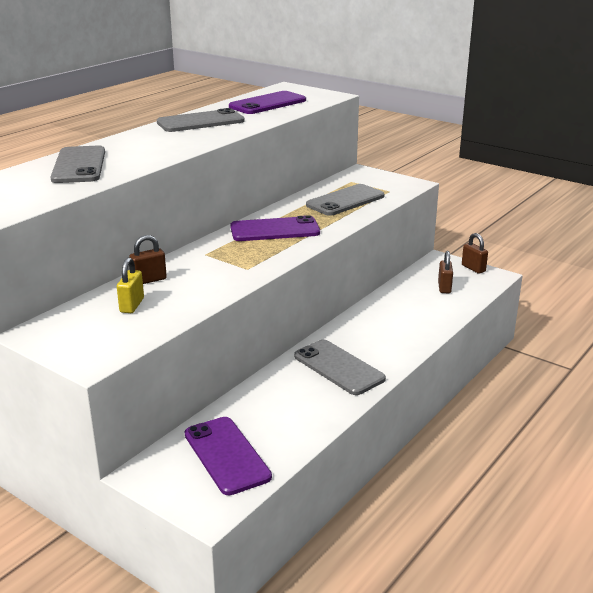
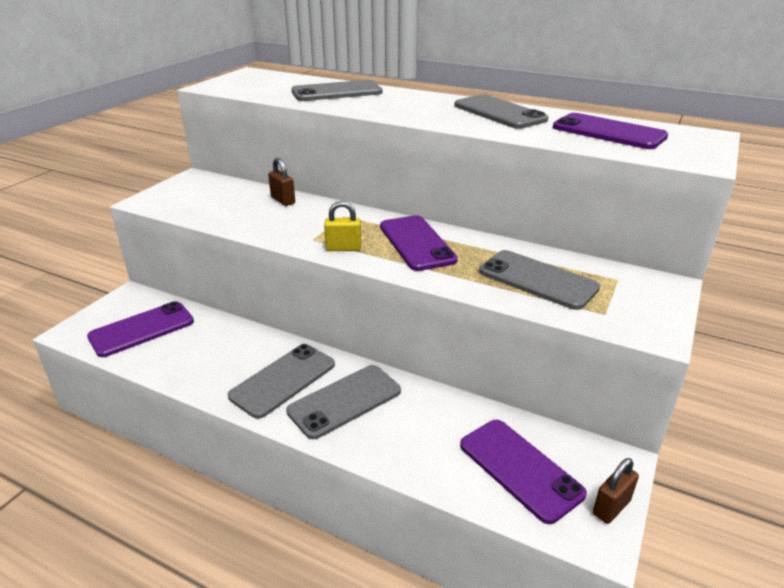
camera: 80 degrees right, 5 degrees up
yellow padlock [117,257,144,313] -> yellow padlock moved to [324,201,361,251]
brown padlock [438,251,453,293] -> purple phone [460,420,587,524]
none -> grey phone [286,365,401,439]

